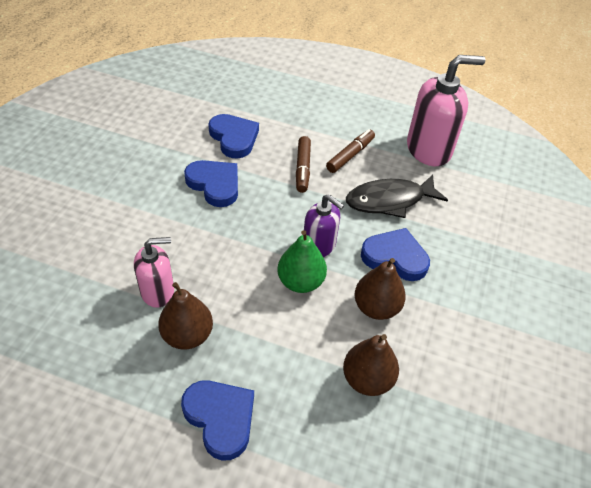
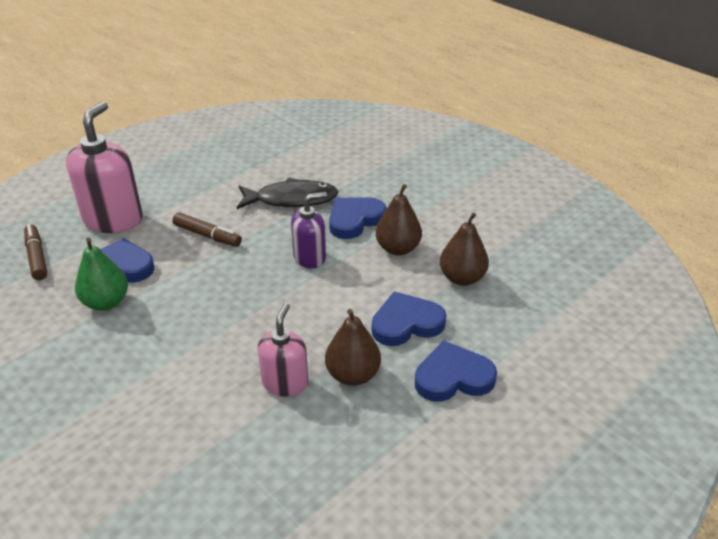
camera: 60 degrees left, 10 degrees down
blue heart [184,160,238,207] -> blue heart moved to [372,291,446,346]
green pear [277,230,327,293] -> green pear moved to [75,238,128,311]
brown marker [326,129,375,173] -> brown marker moved to [24,224,47,280]
black fish [346,175,448,218] -> black fish turned 105 degrees counterclockwise [237,177,338,209]
pink soap dispenser [407,55,485,166] -> pink soap dispenser moved to [66,101,143,233]

